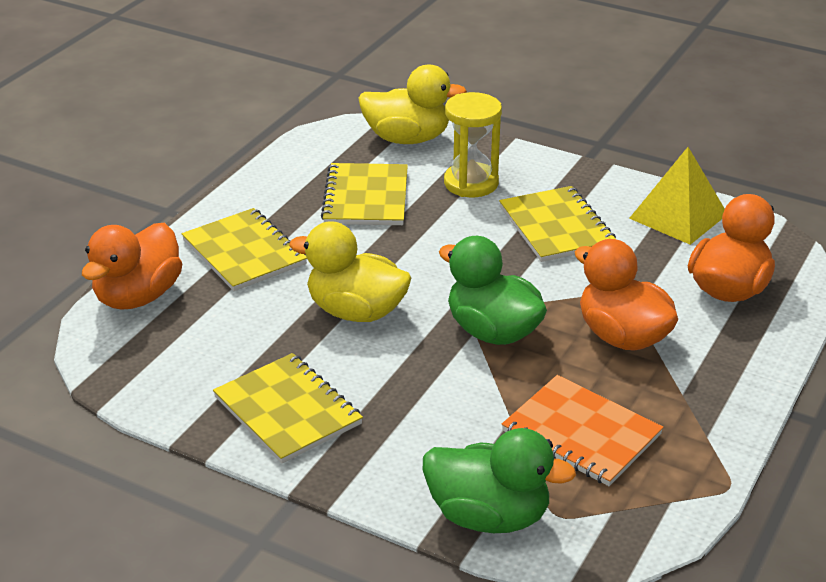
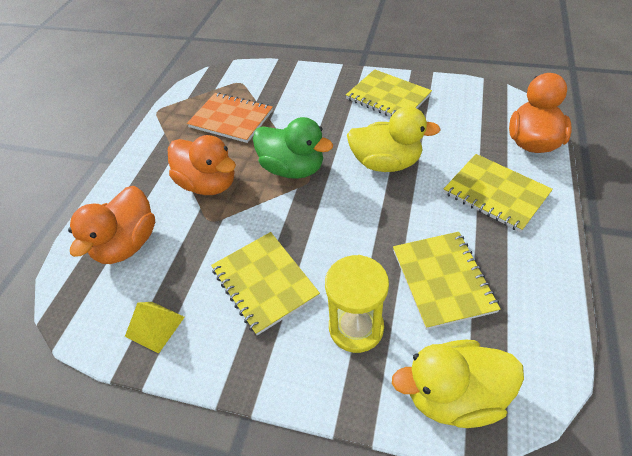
camera: 170 degrees right, 15 degrees up
green duck [423,428,576,533] -> none
yellow pyramid [629,147,725,245] -> yellow pyramid [125,302,185,353], size x0.64

